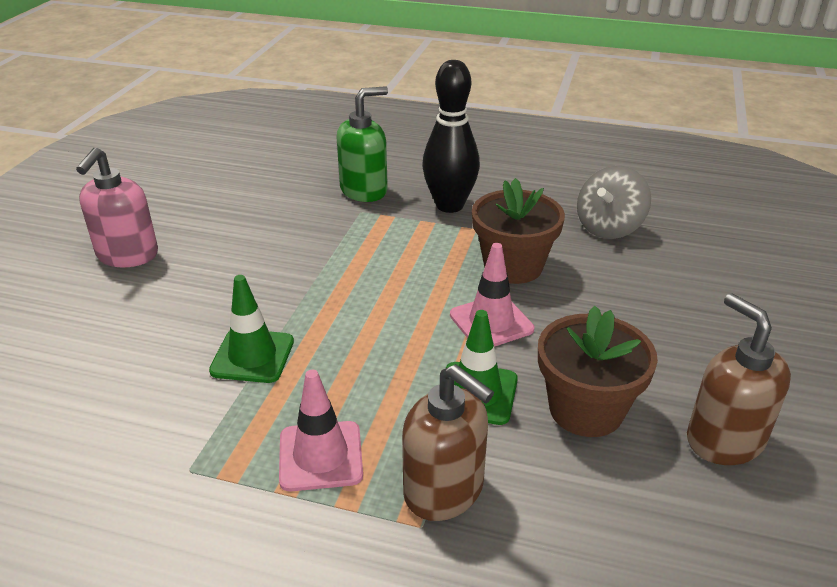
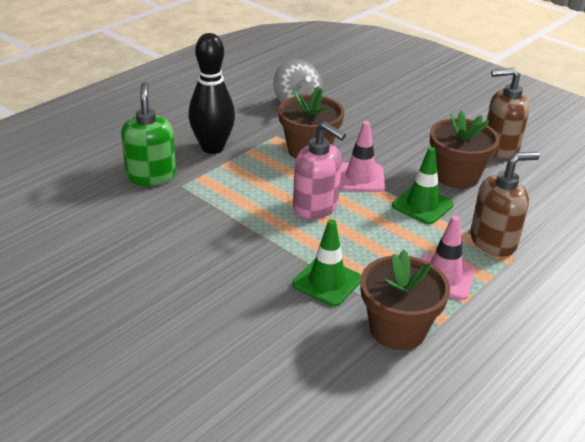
camera: 65 degrees left, 0 degrees up
pink soap dispenser [76,147,158,267] -> pink soap dispenser moved to [293,122,346,219]
none -> brown flower pot [360,250,450,350]

